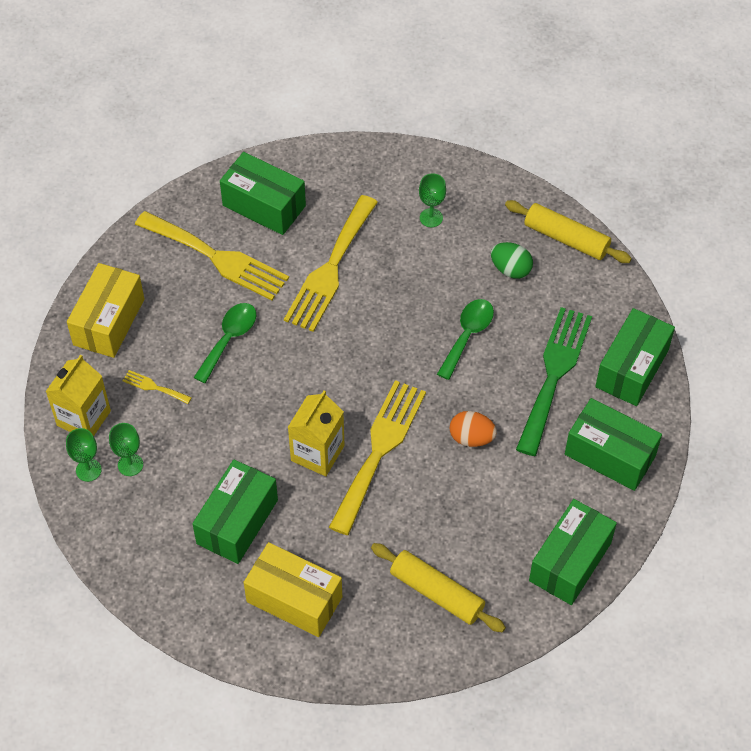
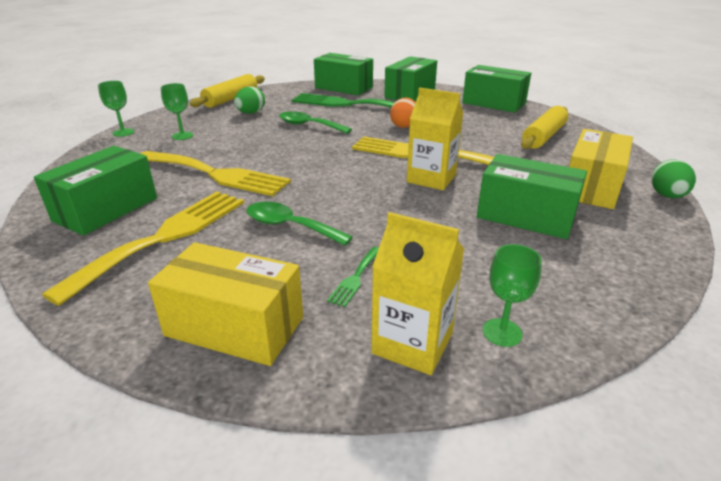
camera: 90 degrees left, 25 degrees down
green goblet [109,423,143,476] -> green goblet moved to [98,81,134,137]
yellow fork [122,370,192,404] -> green fork [327,247,379,307]
none -> green egg [651,159,696,198]

